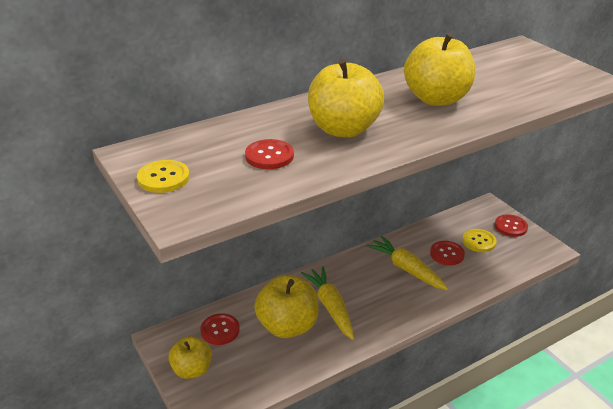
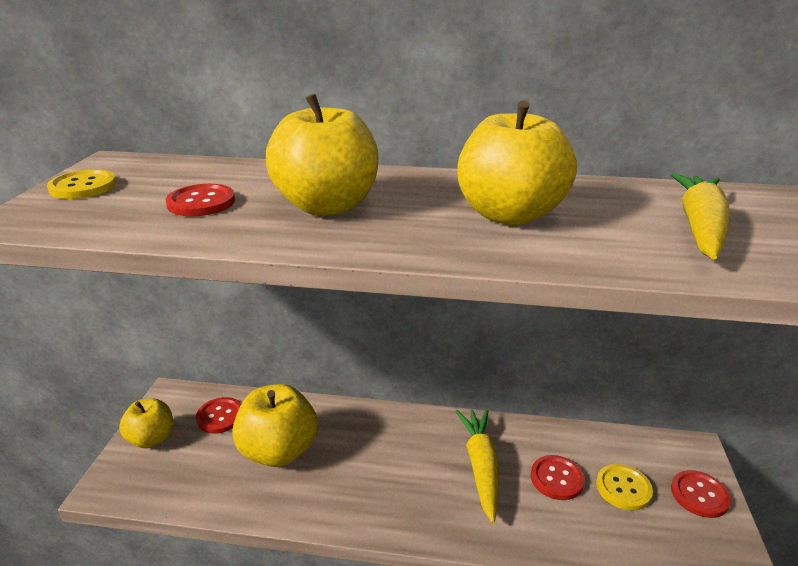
camera: 40 degrees right, 5 degrees down
yellow carrot [301,266,354,340] -> yellow carrot moved to [671,173,730,260]

